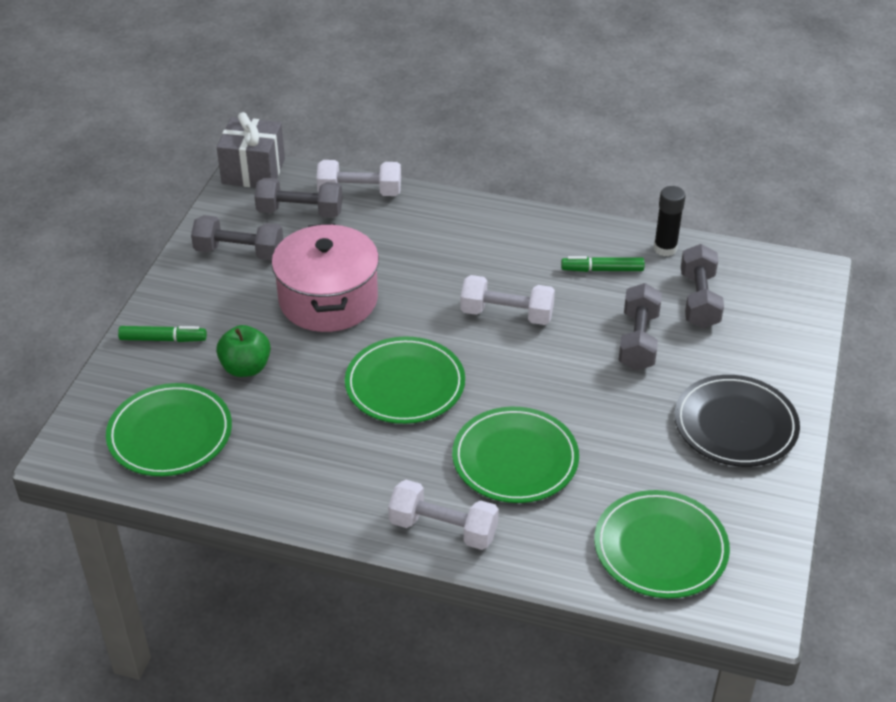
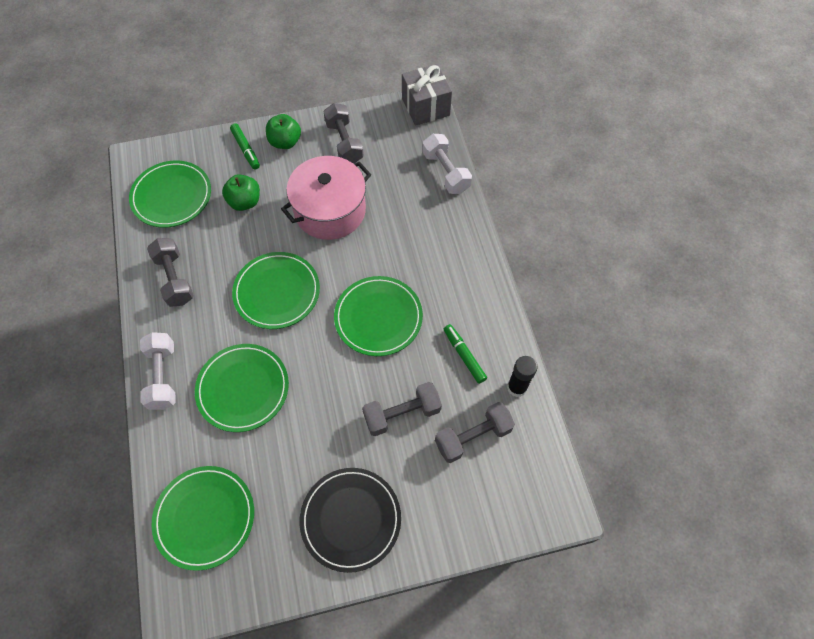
camera: 60 degrees right, 20 degrees up
grey dumbbell [255,178,343,218] -> grey dumbbell moved to [147,238,194,307]
white dumbbell [460,275,555,325] -> green plate [334,276,423,356]
none -> green apple [266,114,301,149]

